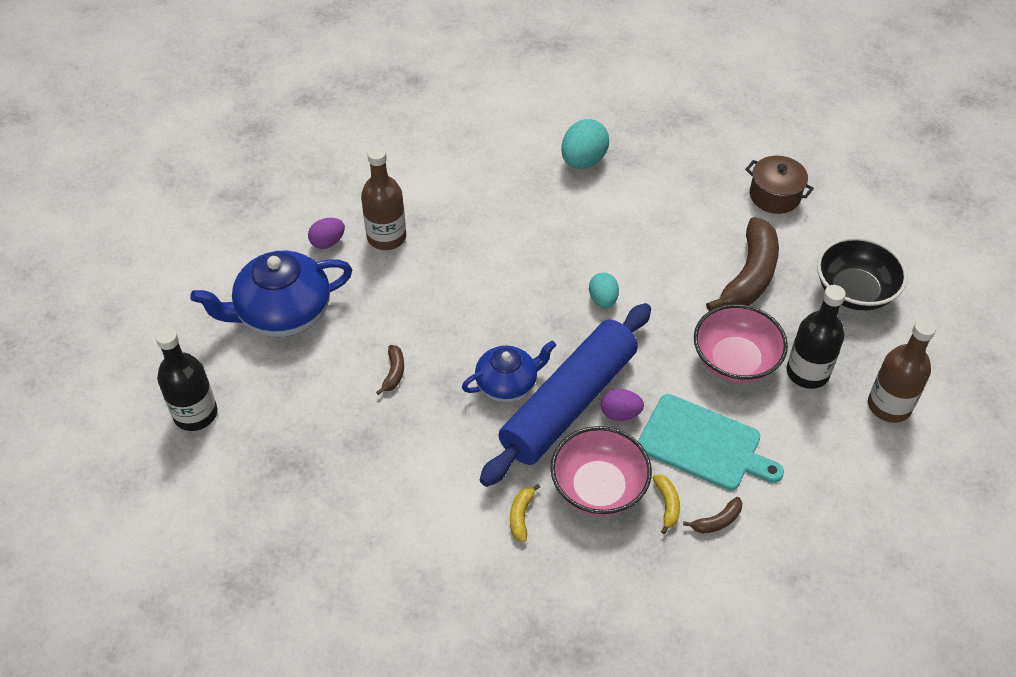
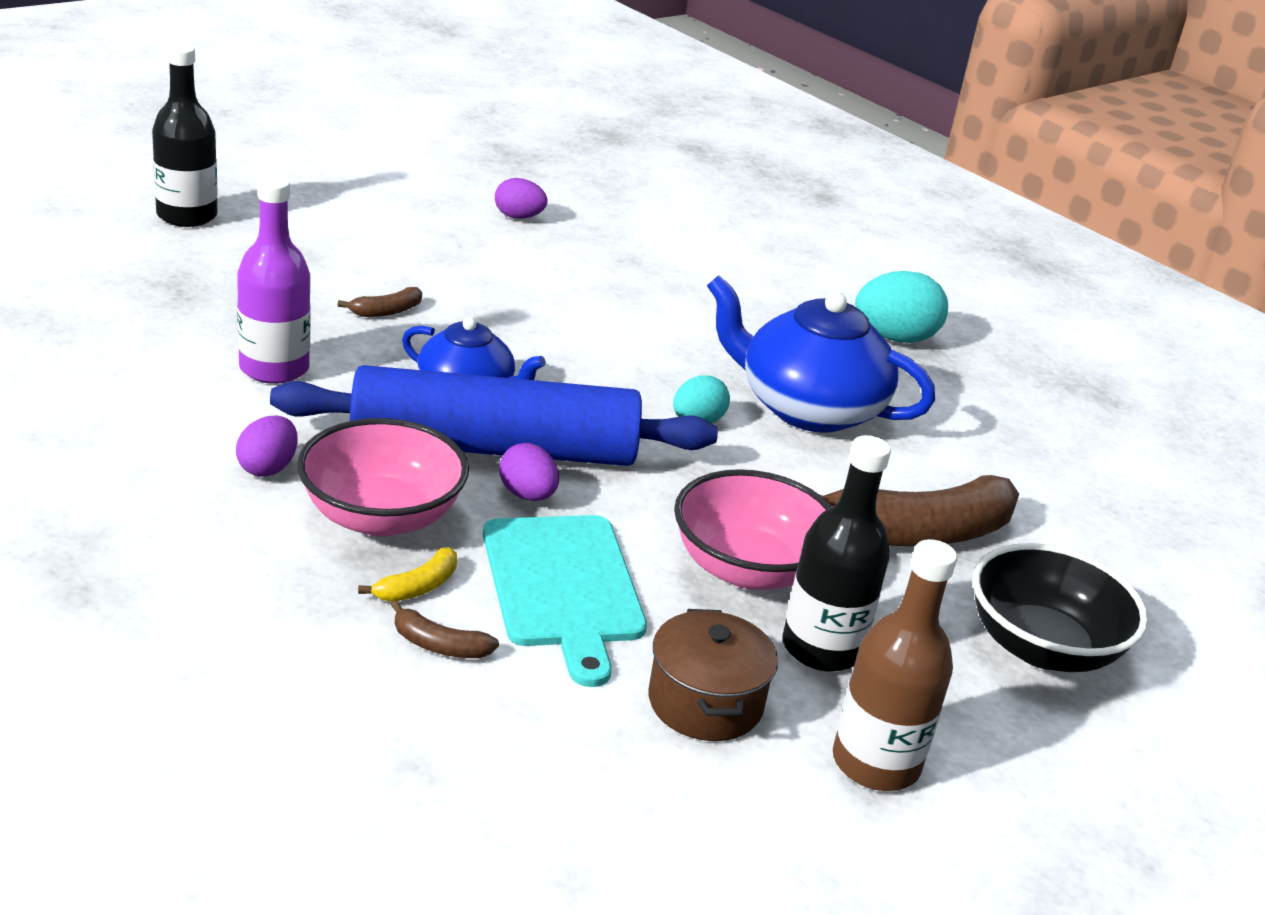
camera: 45 degrees right, 20 degrees down
blue teapot [190,251,352,337] -> blue teapot moved to [707,275,935,433]
brown bottle [361,147,406,250] -> none
yellow banana [510,484,540,542] -> purple egg [236,415,298,477]
brown pot [745,156,814,214] -> brown pot moved to [649,609,778,741]
none -> purple bottle [237,176,311,384]

